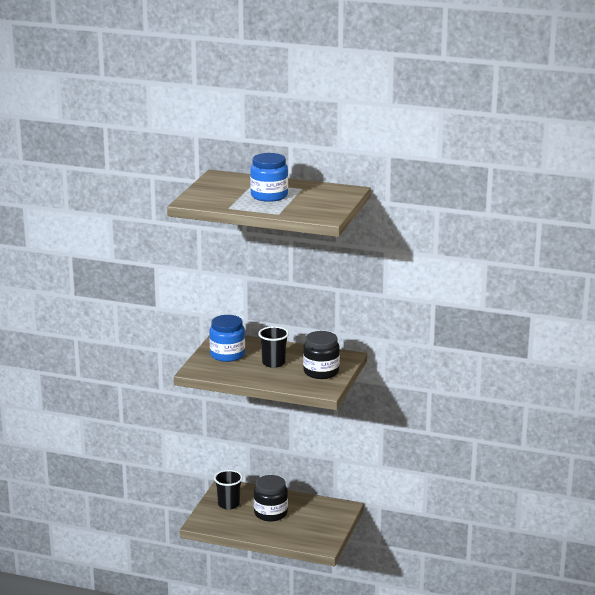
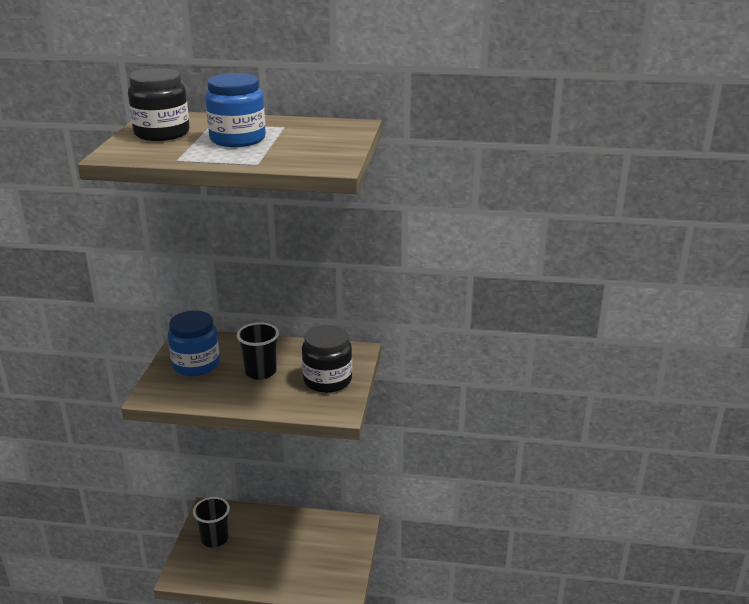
camera: 10 degrees left, 5 degrees up
black jar [254,475,288,522] -> black jar moved to [128,68,189,141]

